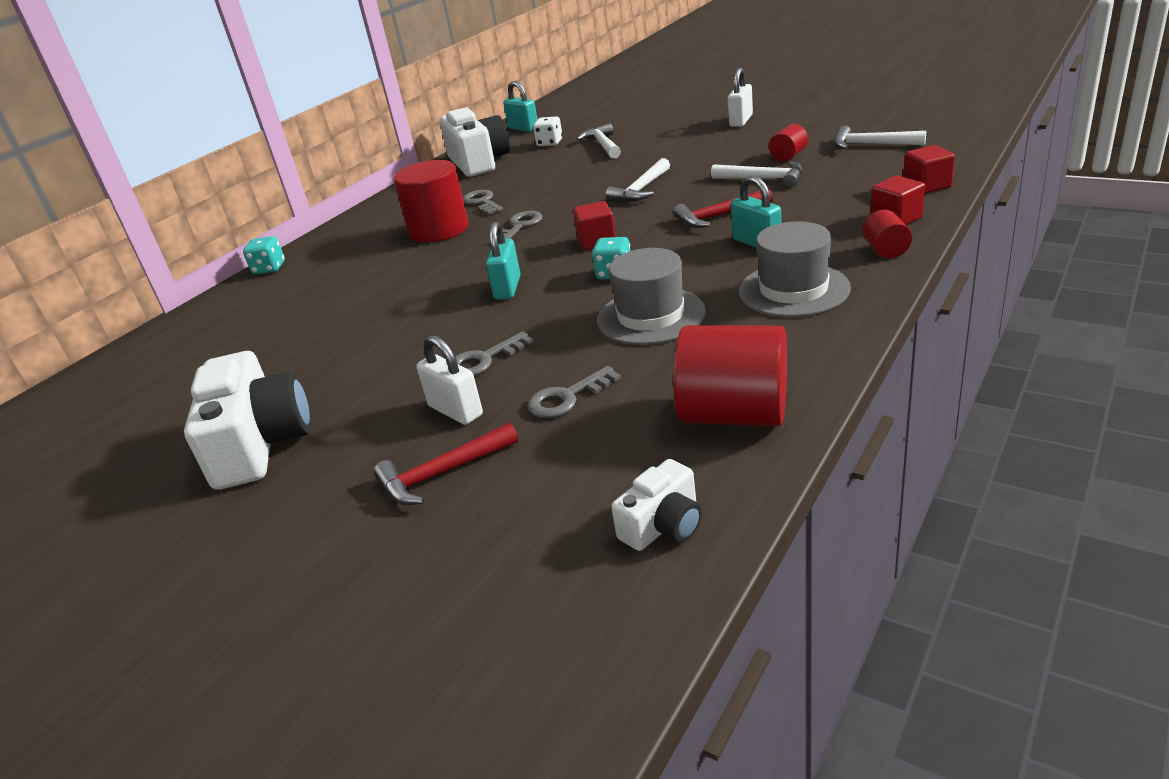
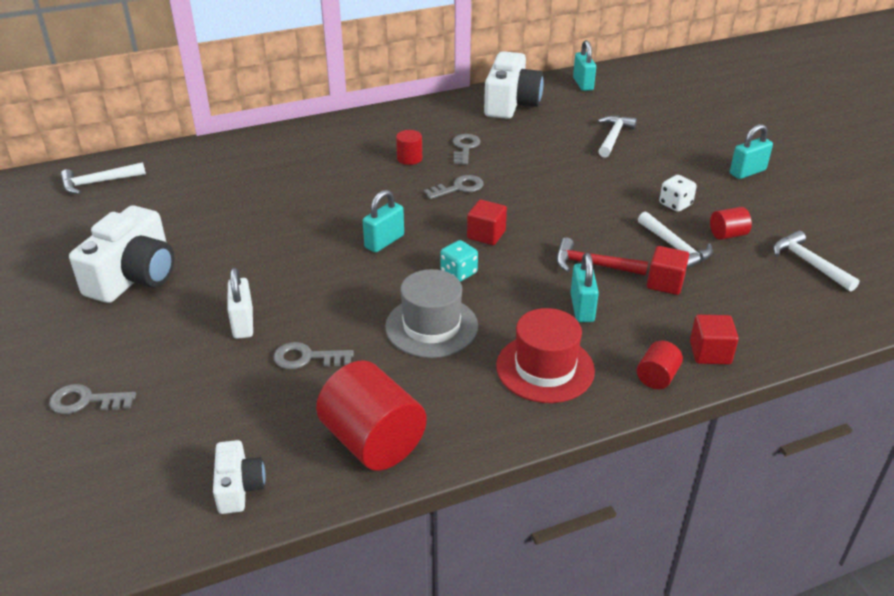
camera: 30 degrees right, 5 degrees up
turquoise dice [243,236,285,274] -> none
red hammer [373,423,518,505] -> none
red cylinder [394,160,469,242] -> red cylinder [396,130,422,165], size x0.49
grey key [455,331,534,376] -> grey key moved to [49,384,136,414]
white dice [533,116,563,146] -> white dice moved to [659,175,697,212]
white hammer [606,158,670,202] -> white hammer moved to [60,162,146,194]
white camera [611,459,702,551] -> white camera turned 90 degrees counterclockwise [213,440,266,514]
white padlock [728,68,753,127] -> turquoise padlock [730,124,773,179]
grey hat [738,221,851,317] -> red hat [496,308,595,403]
red cube [903,145,955,194] -> red cube moved to [647,246,689,295]

